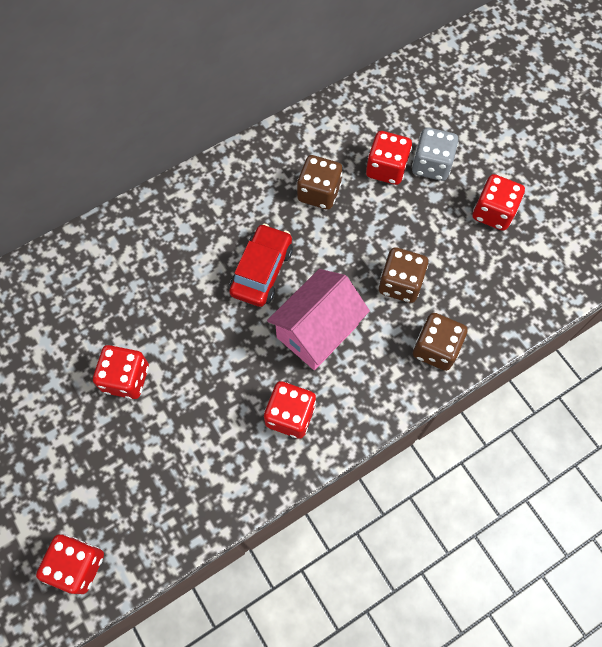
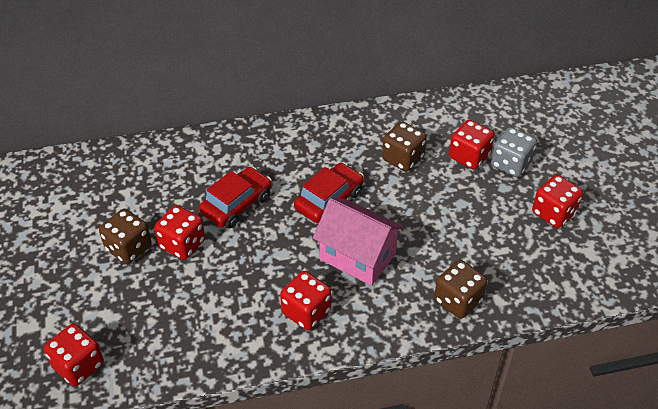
camera: 20 degrees right, 20 degrees down
pink house [267,269,370,370] -> pink house turned 60 degrees clockwise [313,198,404,286]
brown dice [379,247,428,303] -> brown dice moved to [99,209,152,264]
none -> red car [199,167,272,228]

